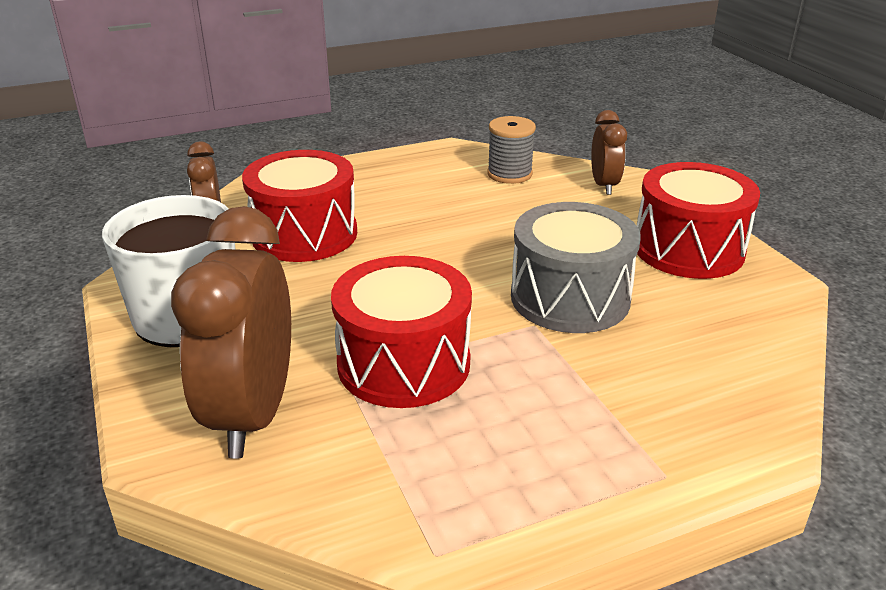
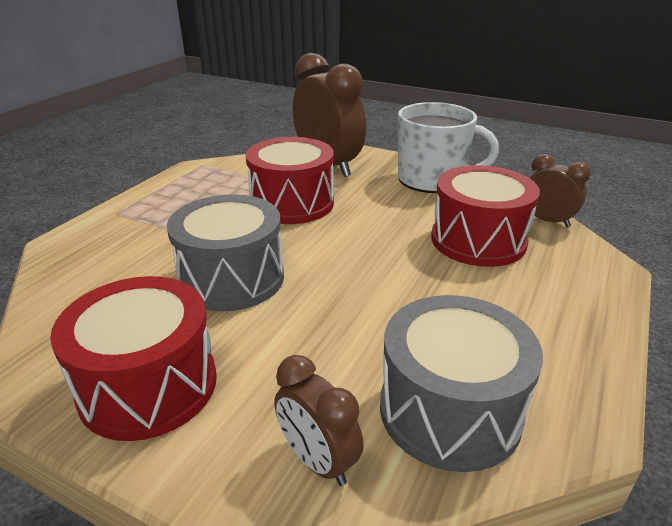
camera: 140 degrees right, 0 degrees up
grey spool [487,116,536,184] -> grey drum [380,295,543,472]

